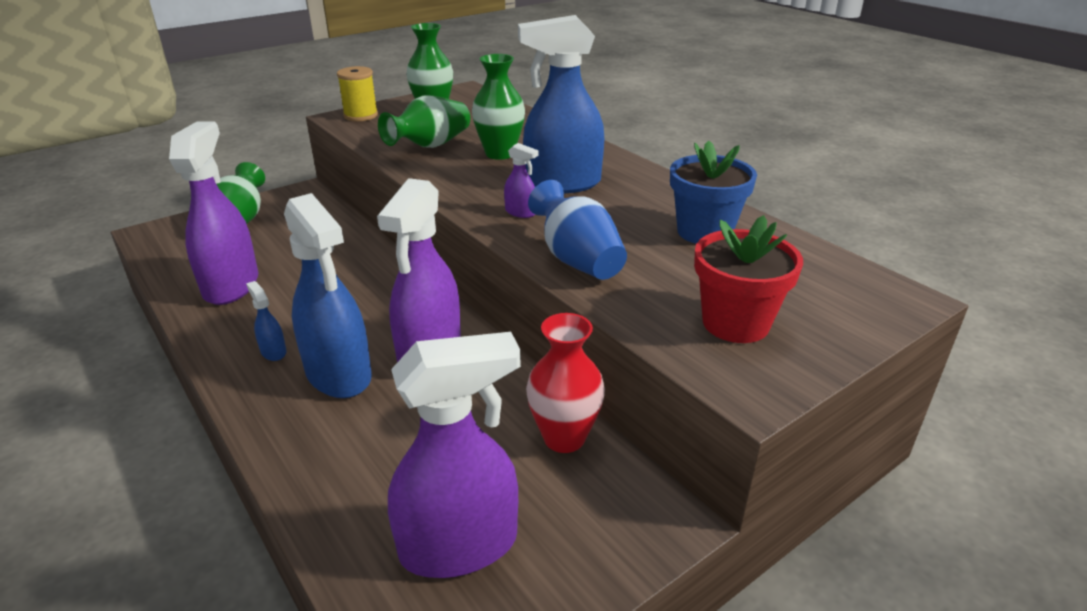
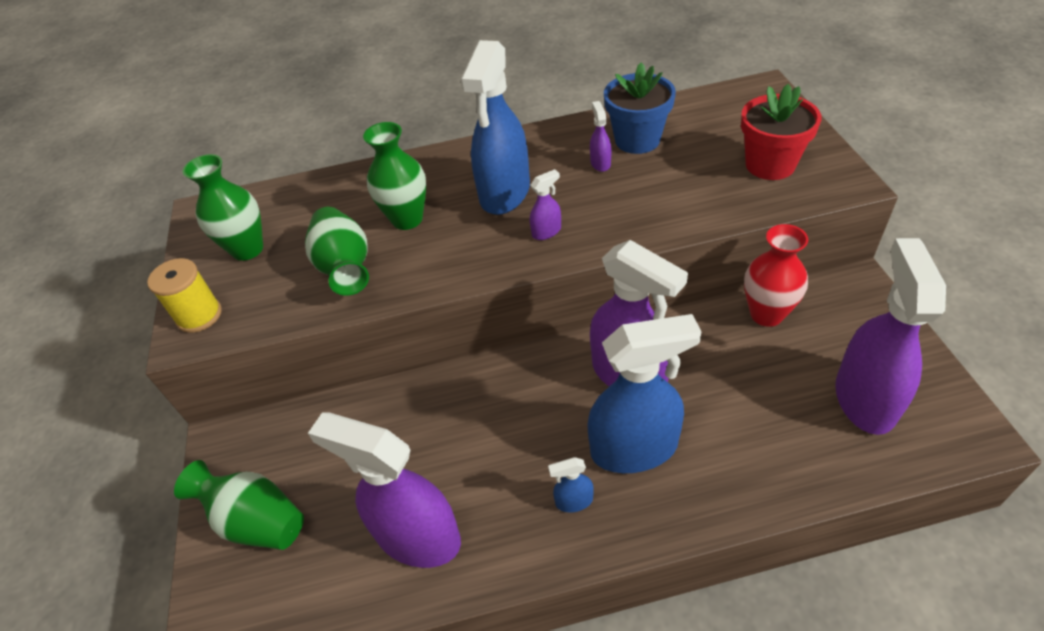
camera: 60 degrees left, 15 degrees up
blue vase [528,180,627,280] -> none
none -> purple spray bottle [590,101,611,172]

